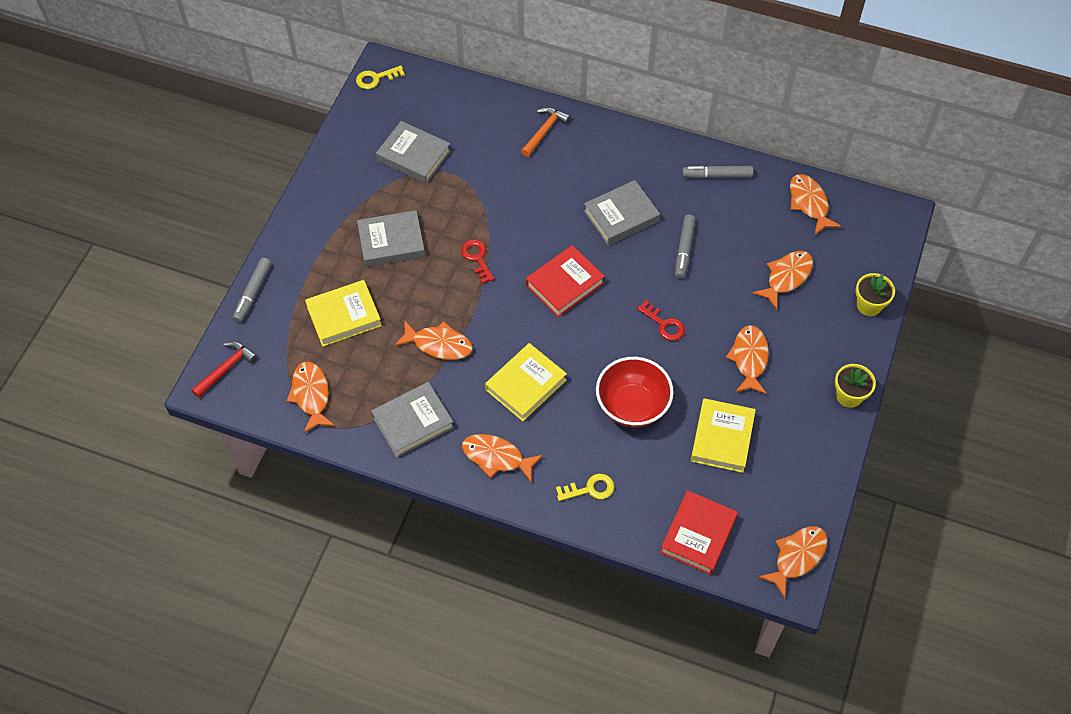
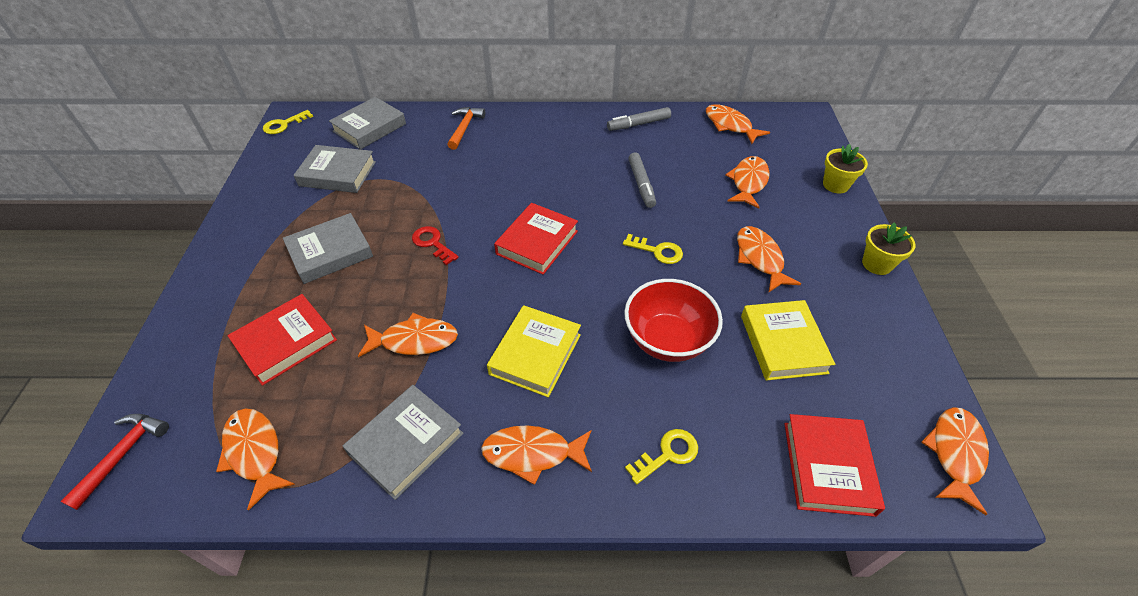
camera: 20 degrees left, 10 degrees down
grey marker [233,258,271,322] -> none
yellow book [305,280,382,347] -> red book [227,294,337,386]
grey book [584,180,660,245] -> grey book moved to [329,97,406,150]
red key [637,300,685,341] -> yellow key [623,234,683,264]

